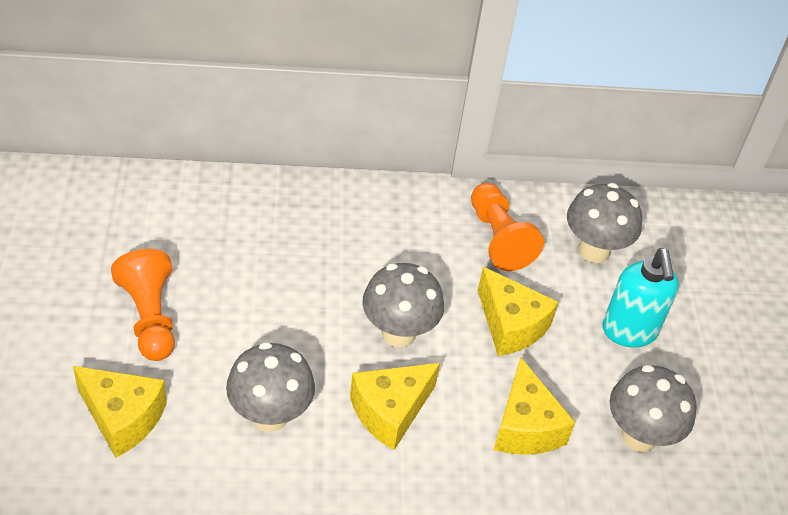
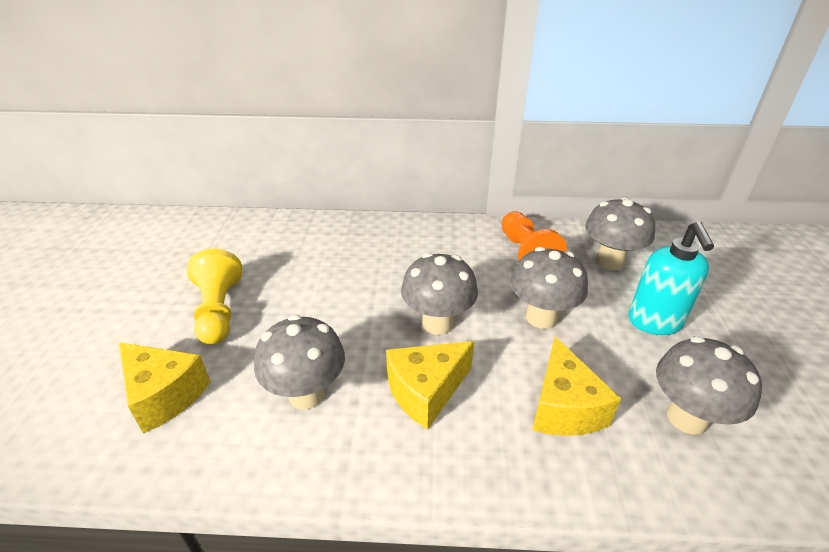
camera: 10 degrees right, 10 degrees down
orange pawn [111,249,175,361] -> yellow pawn [187,249,242,344]
yellow cheese [478,267,558,356] -> grey mushroom [510,247,588,329]

